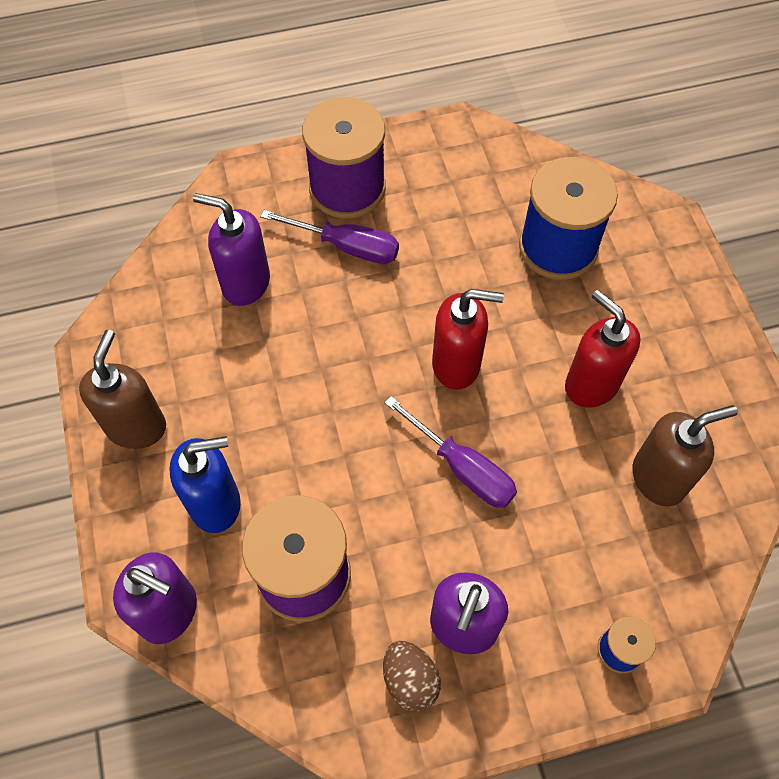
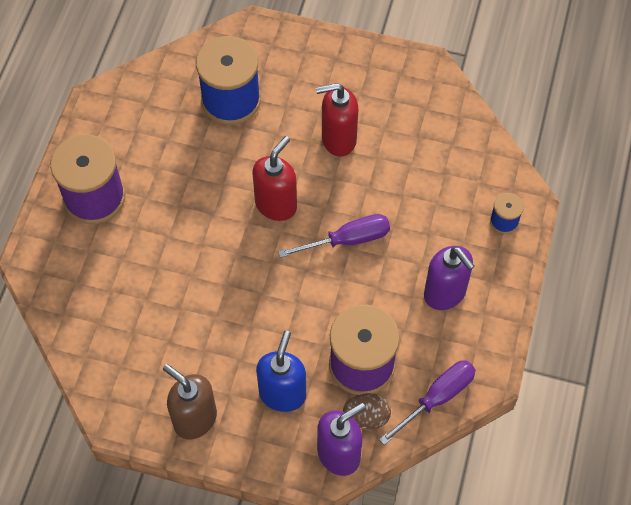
camera: 60 degrees left, 0 degrees up
purple soap dispenser [193,193,270,306] -> none
purple screwdriver [260,210,399,264] -> purple screwdriver moved to [379,360,476,445]
brown egg [383,641,441,712] -> brown egg moved to [343,393,391,429]
brown soap dispenser [633,405,738,506] -> none

